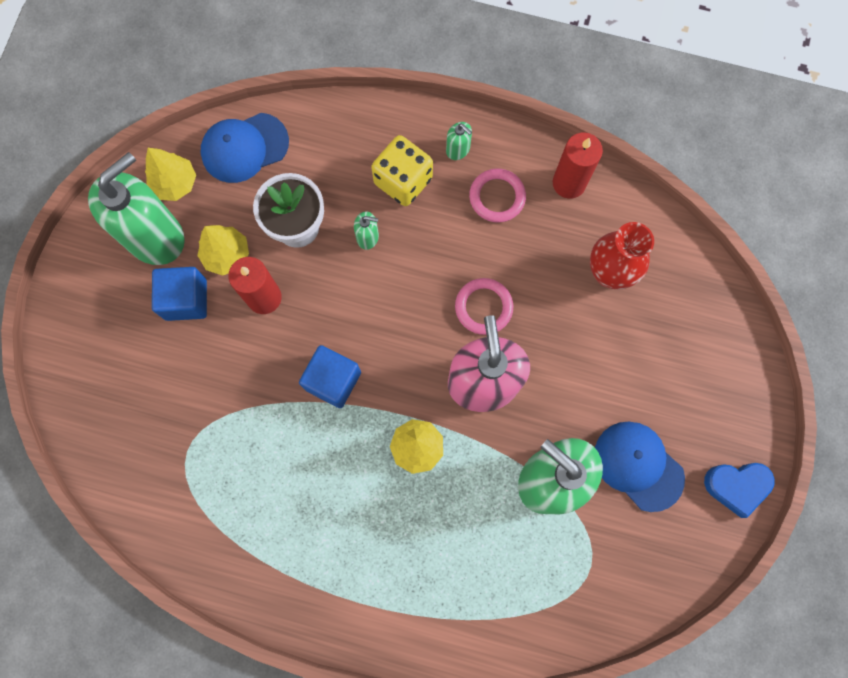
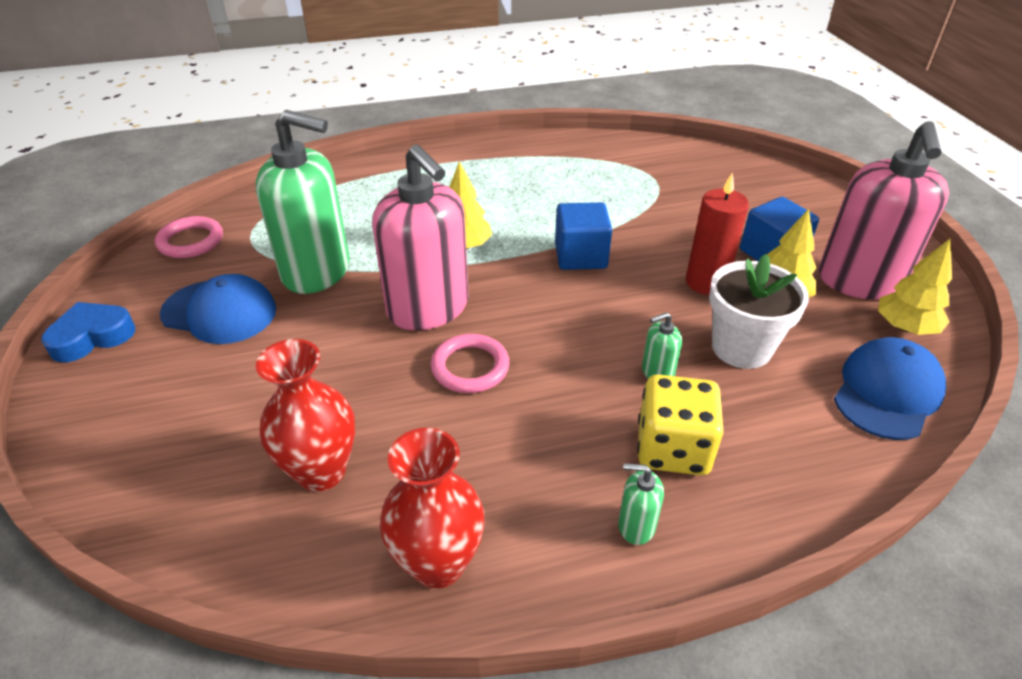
camera: 150 degrees right, 35 degrees down
green soap dispenser [88,152,185,265] -> pink soap dispenser [819,121,949,300]
pink ring [469,168,526,223] -> pink ring moved to [155,216,223,258]
red candle [553,132,603,199] -> red vase [380,428,485,589]

